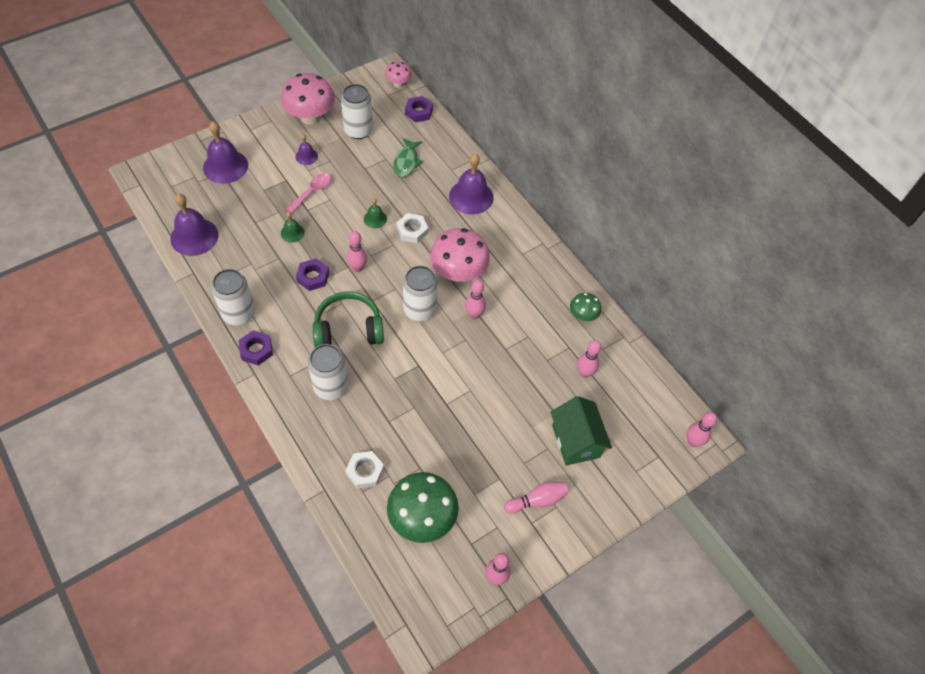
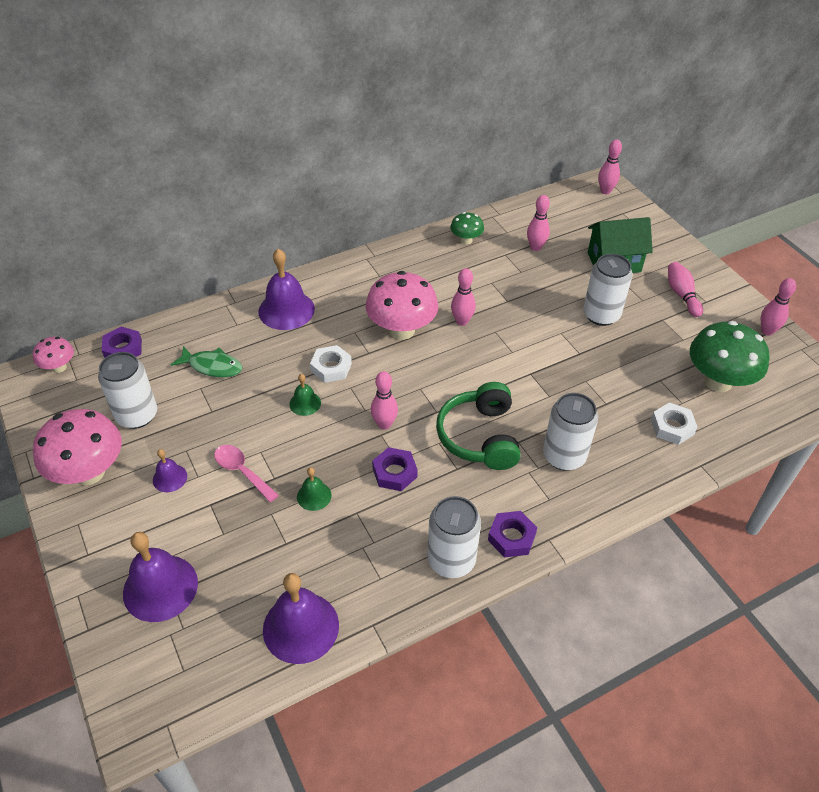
camera: 80 degrees left, 10 degrees down
white can [403,266,438,321] -> white can moved to [583,254,633,326]

